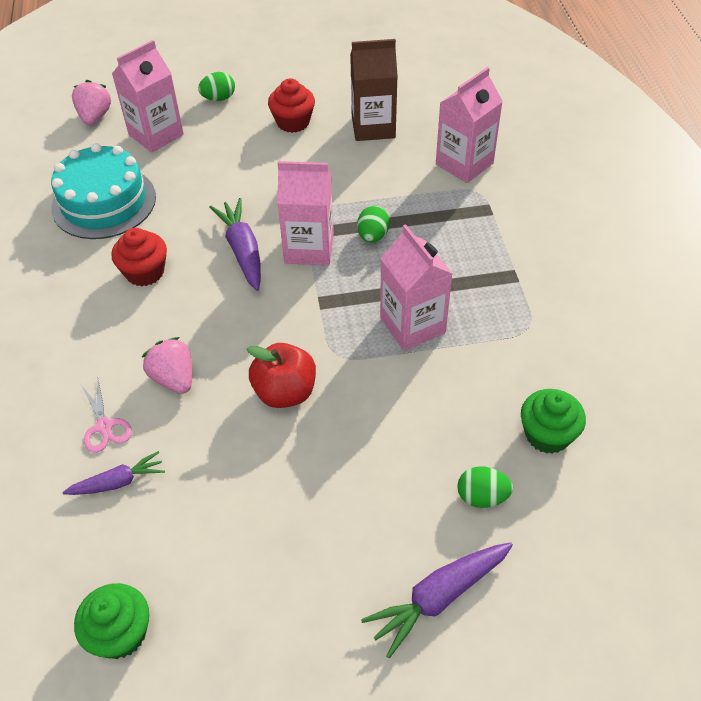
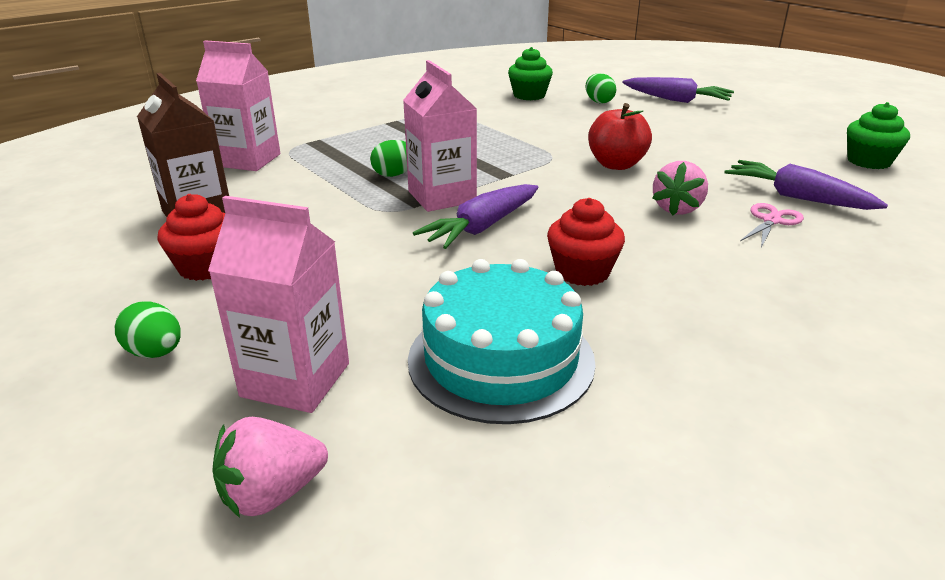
camera: 120 degrees left, 20 degrees down
purple carrot [63,451,165,495] -> purple carrot [725,160,888,210], size x1.57
pink carton [380,224,453,351] -> none

